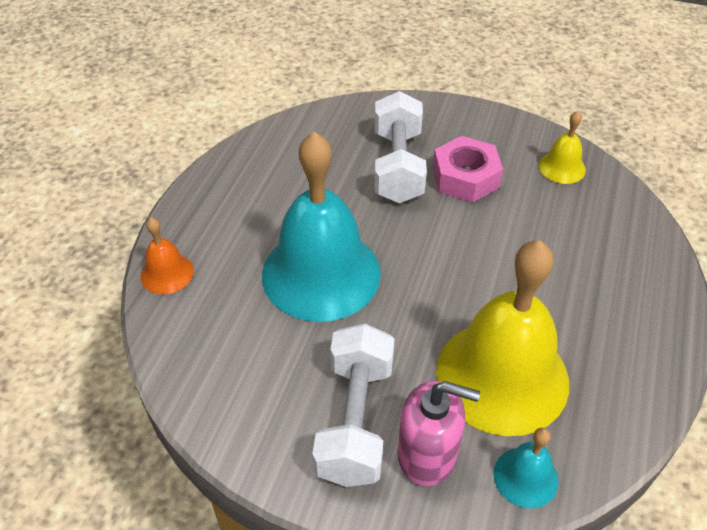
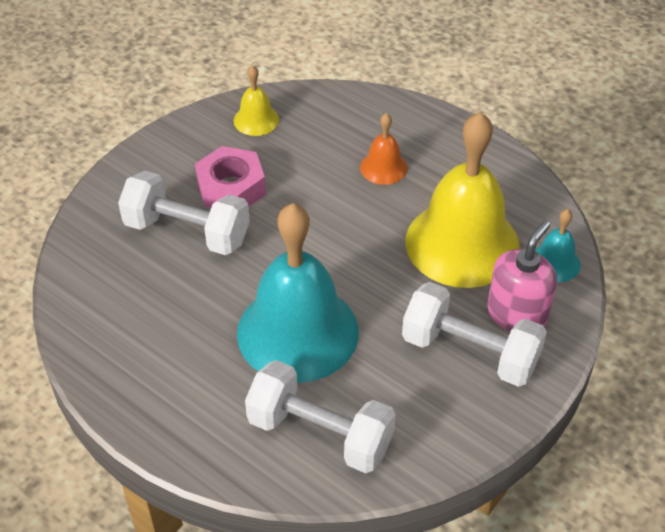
camera: 70 degrees left, 0 degrees up
orange bell [141,218,194,294] -> orange bell moved to [360,113,408,185]
none -> white dumbbell [245,360,396,473]

